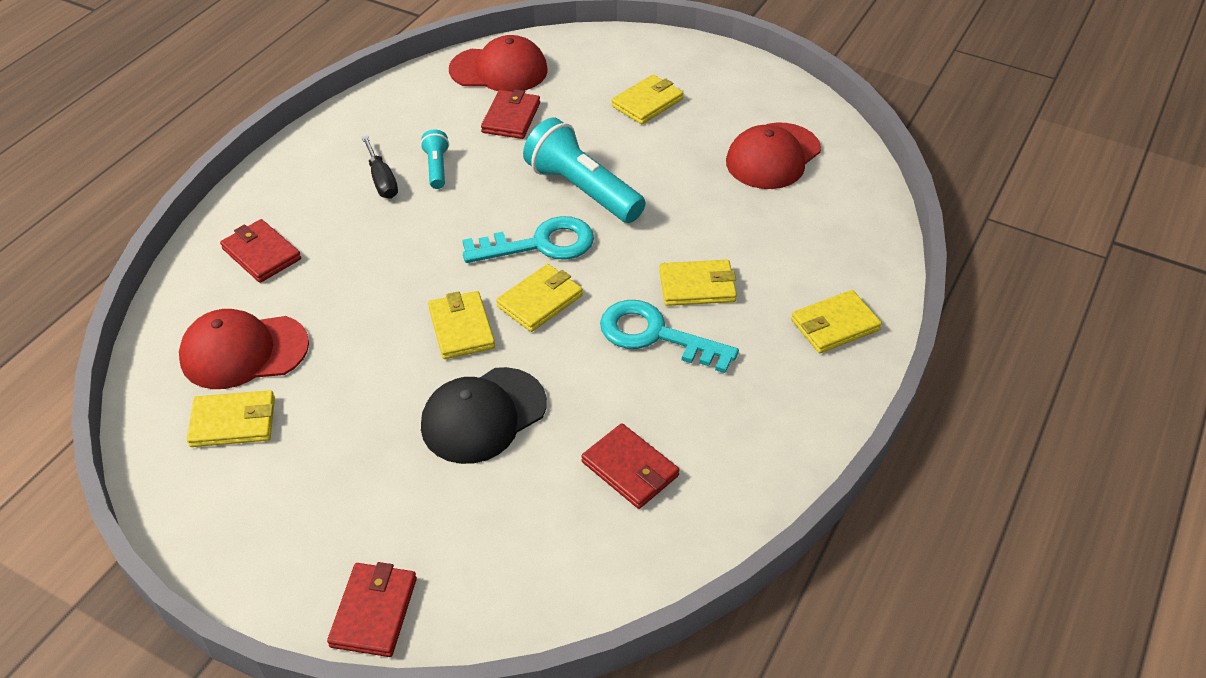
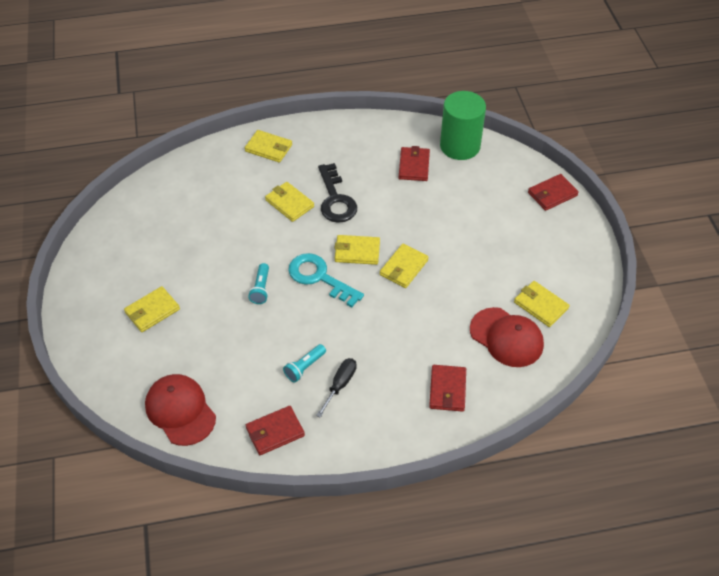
camera: 130 degrees left, 5 degrees up
black cap [421,367,547,464] -> none
red wallet [481,89,540,139] -> red wallet moved to [246,406,305,455]
turquoise flashlight [523,117,646,223] -> turquoise flashlight [248,263,269,304], size x0.50
turquoise key [600,300,739,373] -> black key [318,163,357,223]
yellow wallet [611,75,683,124] -> yellow wallet turned 45 degrees counterclockwise [124,286,180,332]
red cap [726,123,821,189] -> none
none -> green cylinder [440,91,486,160]

